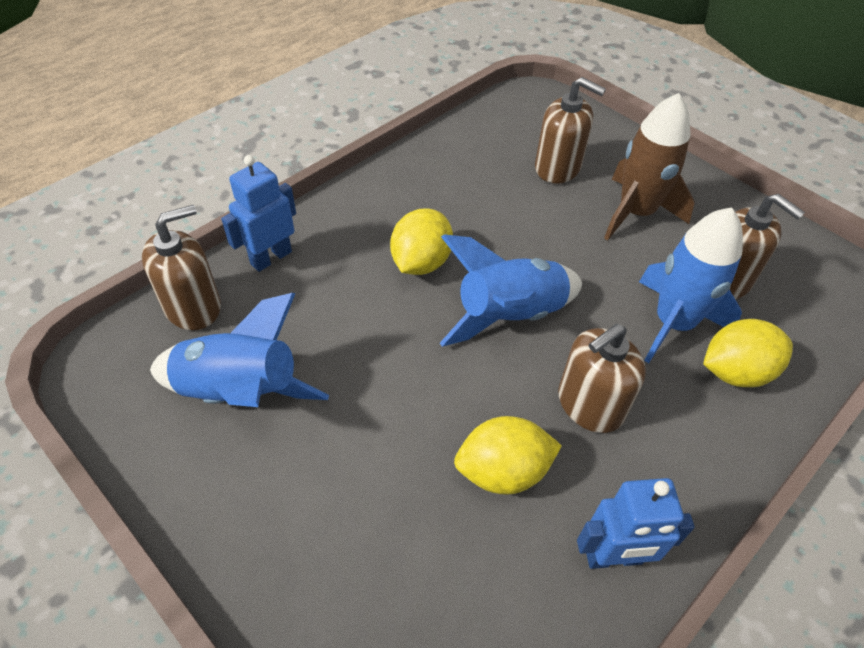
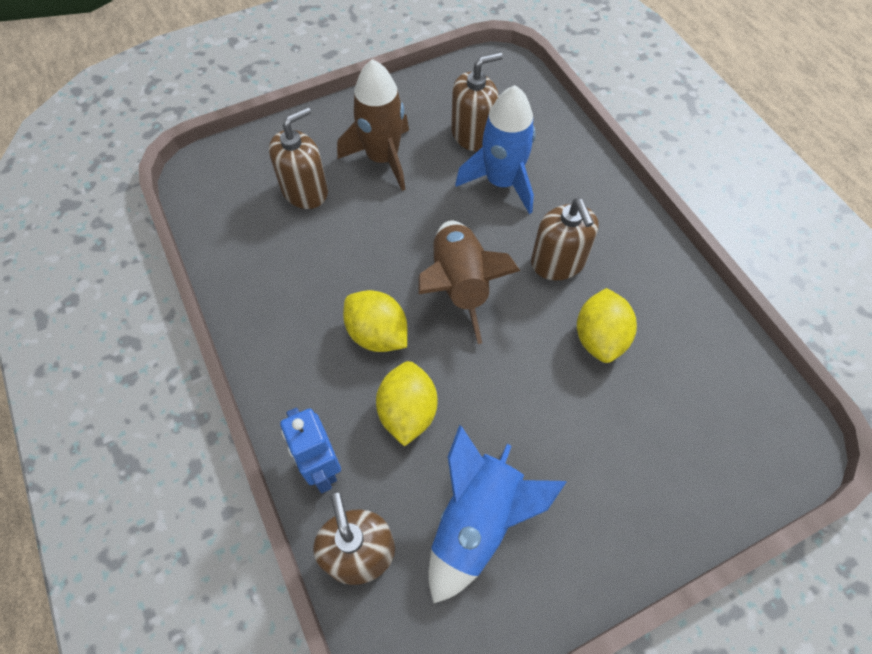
camera: 70 degrees left, 10 degrees up
blue rocket [440,234,582,347] -> brown rocket [418,221,520,344]
blue robot [577,478,695,569] -> none
yellow lemon [703,319,793,387] -> yellow lemon moved to [376,361,438,447]

